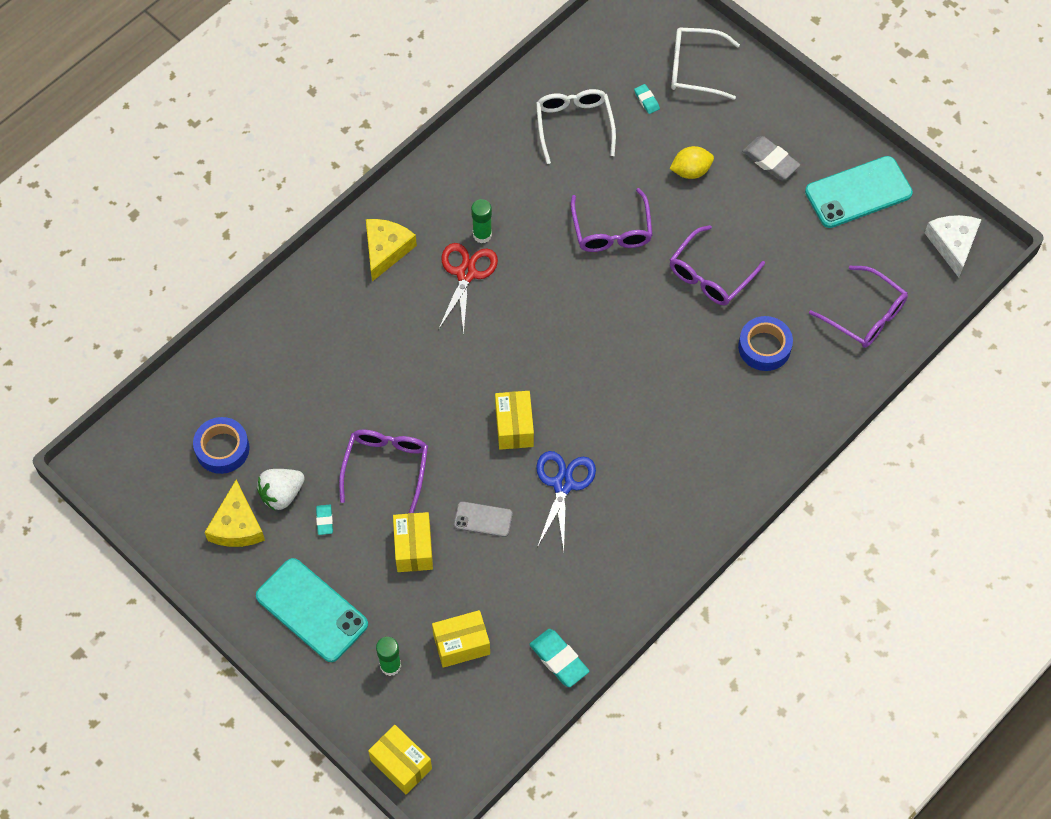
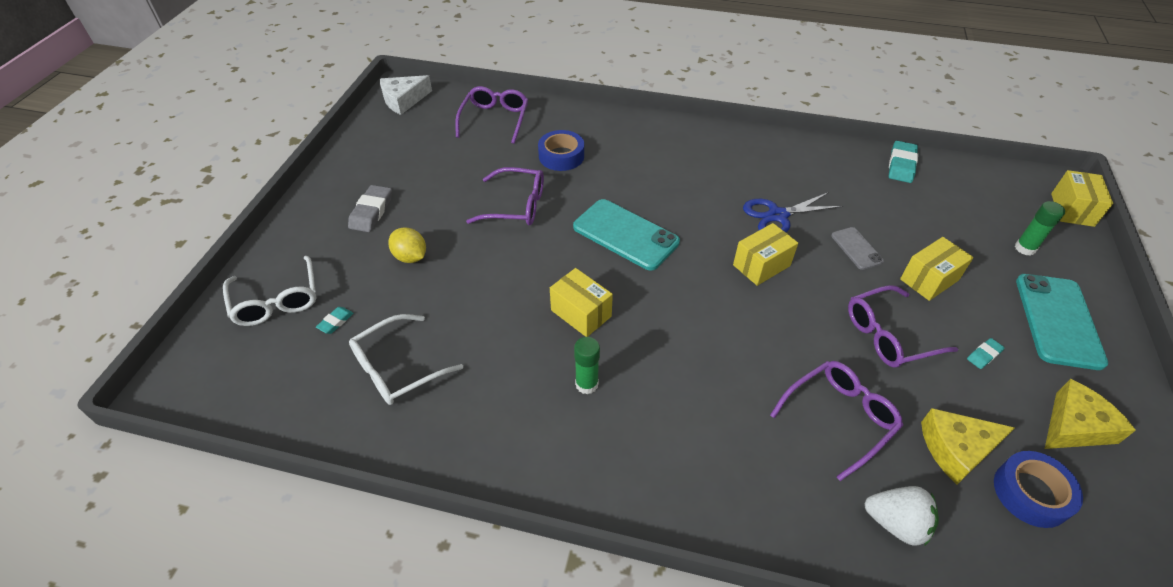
camera: 120 degrees left, 15 degrees down
white strawberry [257,469,305,510] -> white strawberry moved to [865,486,939,546]
yellow cheese [366,219,417,282] -> yellow cheese moved to [921,408,1015,484]
yellow box [432,610,490,668] -> yellow box moved to [550,268,613,337]
red scissors [438,243,498,335] -> none
purple glasses [571,188,653,252] -> purple glasses moved to [770,361,903,481]
turquoise phone [805,156,913,228] -> turquoise phone moved to [573,199,680,271]

